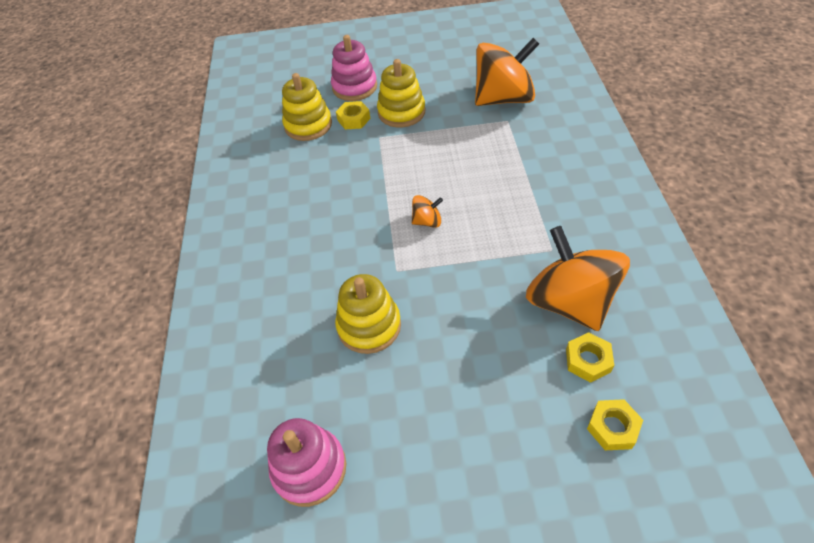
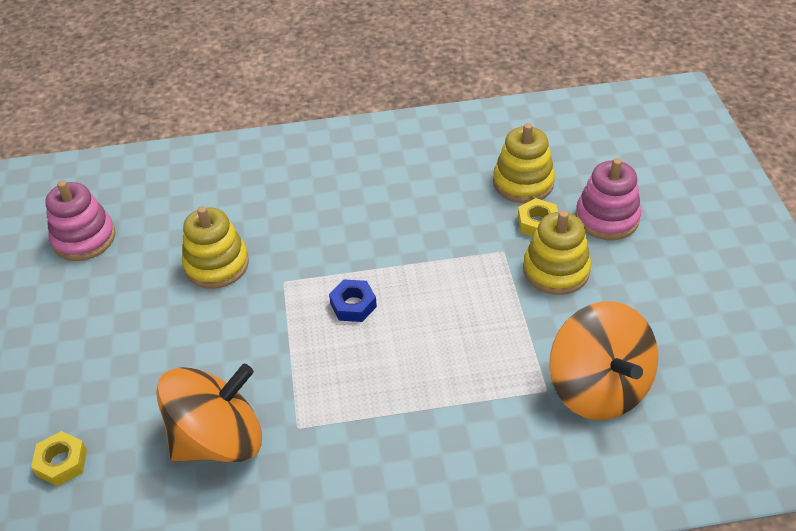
camera: 85 degrees right, 5 degrees down
orange spinning top [412,195,443,228] -> blue nut [329,279,377,322]
yellow nut [566,332,614,383] -> none

